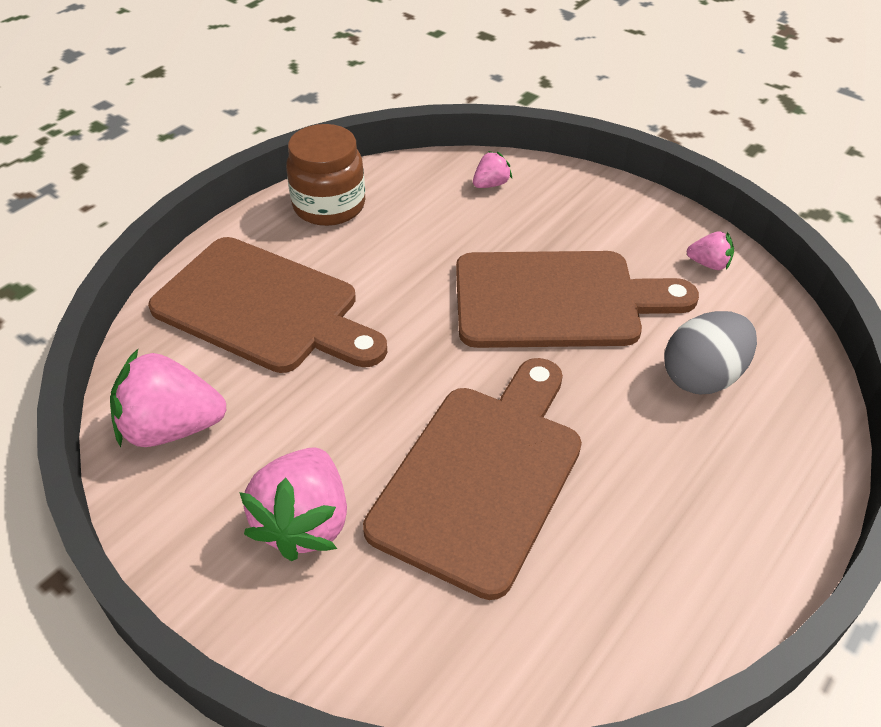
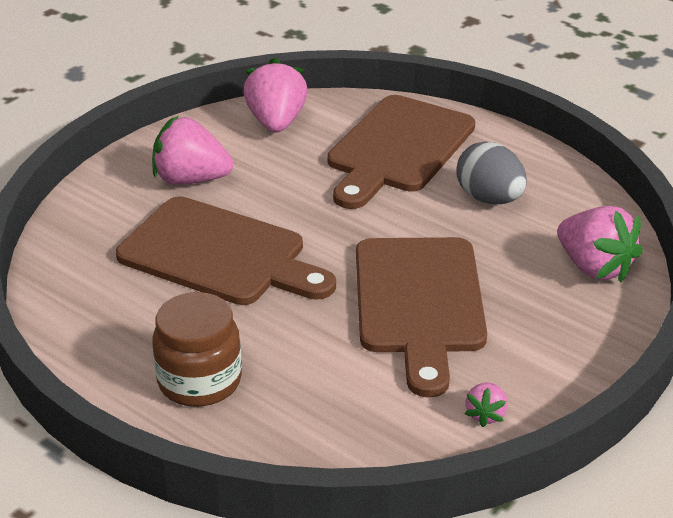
camera: 90 degrees right, 10 degrees down
brown jar [286,124,365,226] -> brown jar moved to [152,292,242,407]
pink strawberry [473,151,512,188] -> pink strawberry [557,206,643,282], size x2.02
grey egg [664,311,757,394] -> grey egg moved to [456,141,527,204]

